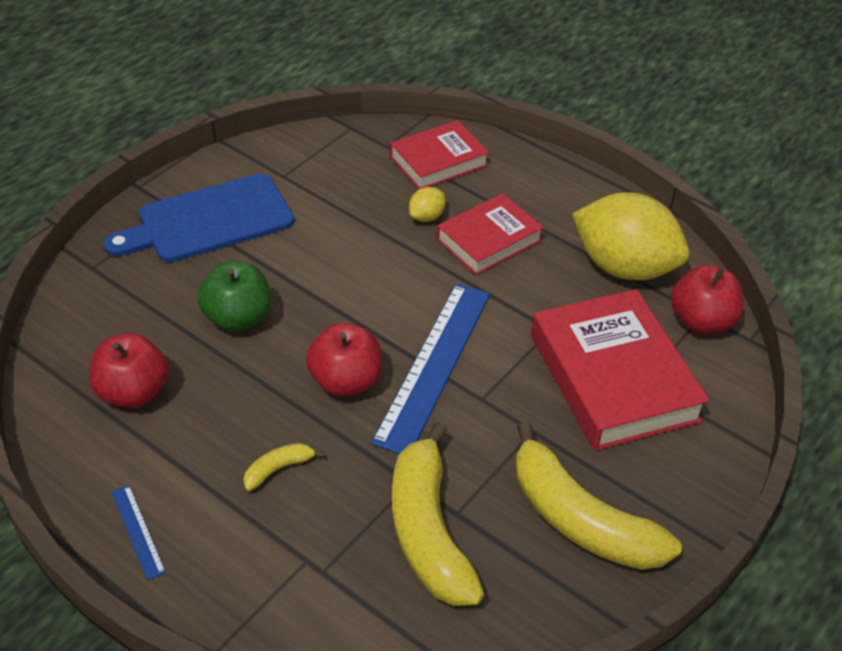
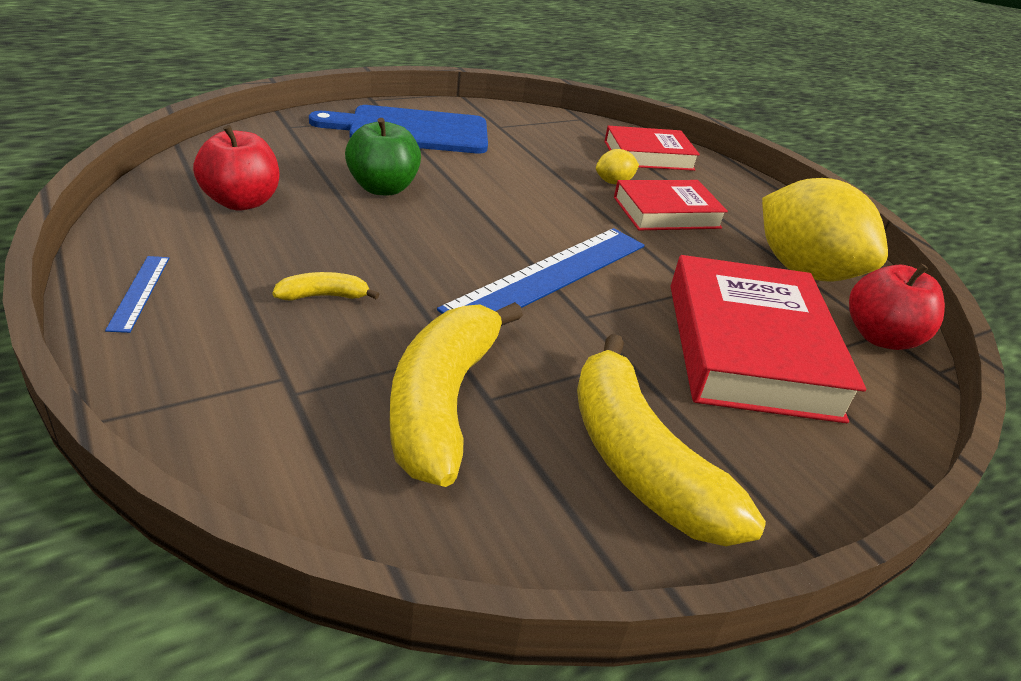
camera: 20 degrees right, 10 degrees down
red apple [306,323,382,397] -> none

